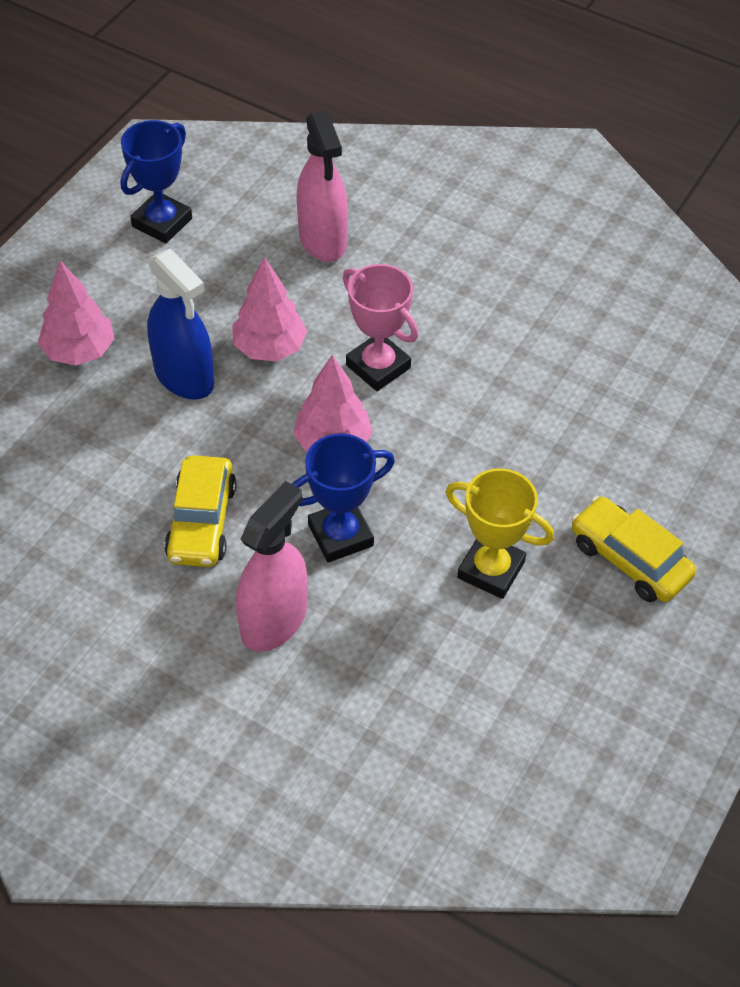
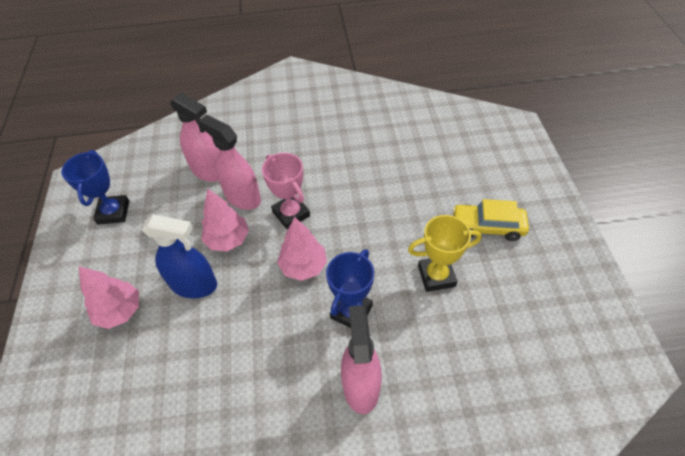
camera: 35 degrees left, 0 degrees up
yellow car [164,455,236,567] -> none
pink trophy [343,264,418,391] -> pink trophy turned 45 degrees clockwise [262,153,310,229]
none -> pink spray bottle [199,115,261,210]

